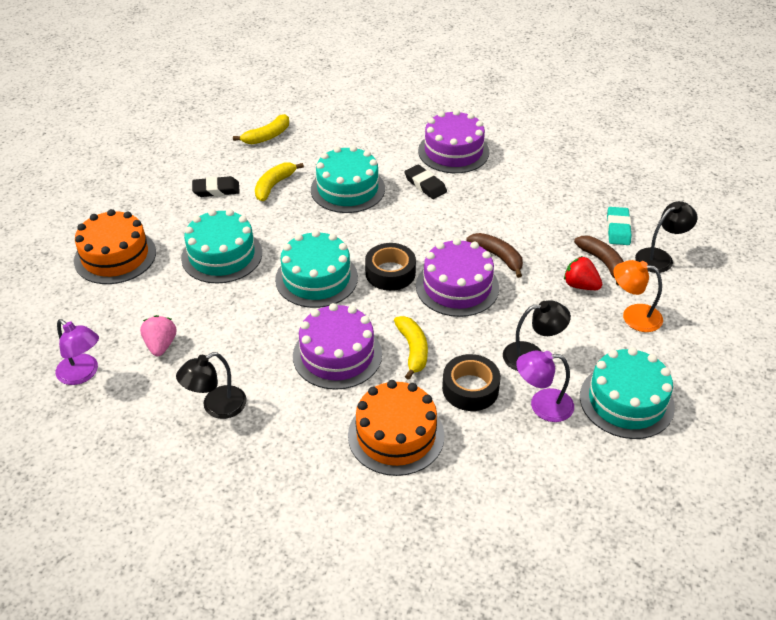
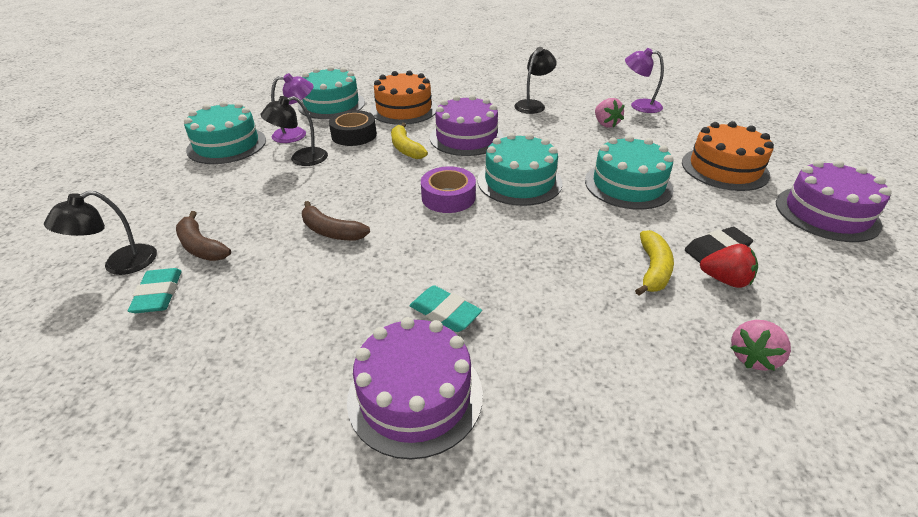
camera: 165 degrees right, 5 degrees down
yellow banana [233,114,289,144] -> pink strawberry [731,320,791,371]
turquoise cake [311,146,385,213] -> turquoise cake moved to [298,66,365,119]
black tape [365,243,416,291] -> purple tape [421,166,476,213]
black eraser [404,165,447,199] -> turquoise eraser [410,285,482,332]
purple cake [416,238,499,317] -> purple cake moved to [776,160,892,242]
red strawberry [564,256,602,290] -> red strawberry moved to [700,244,758,288]
orange lamp [613,260,663,332] -> none

